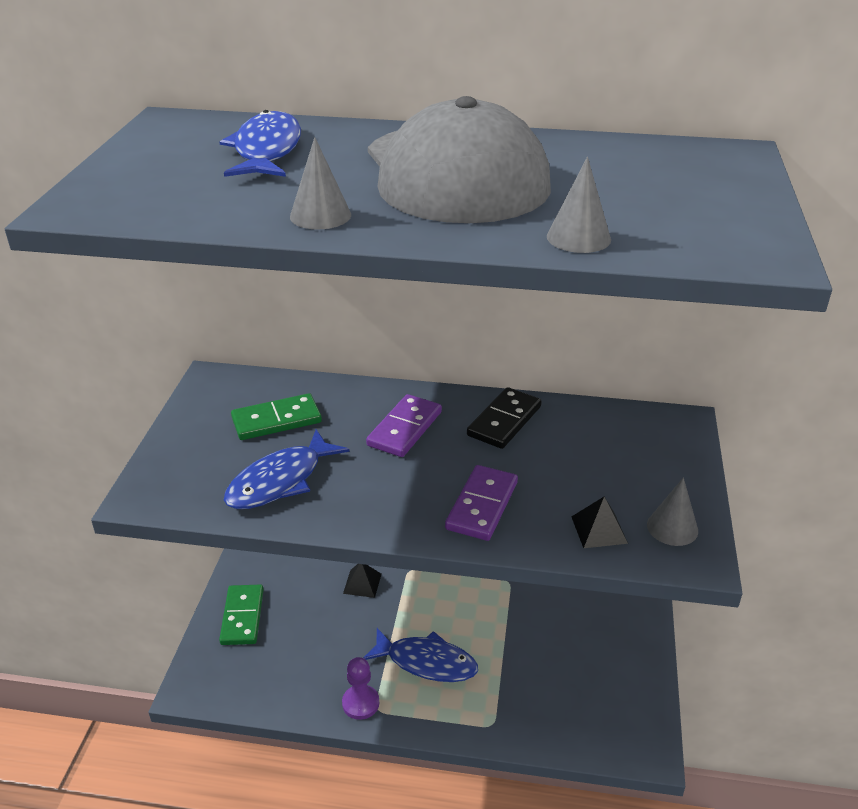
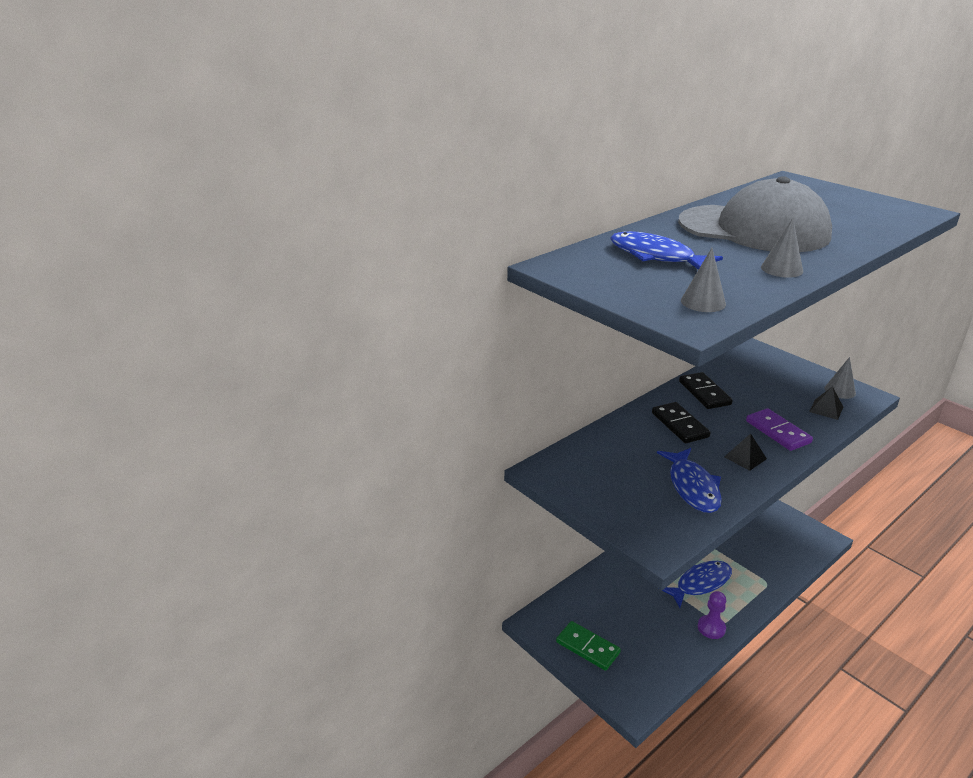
camera: 50 degrees left, 5 degrees down
green domino [231,393,322,440] -> none
black pyramid [343,564,381,598] -> black pyramid moved to [724,433,767,471]
purple domino [366,394,442,457] -> black domino [652,402,711,443]
grey cone [547,157,611,253] -> grey cone moved to [681,248,726,312]

